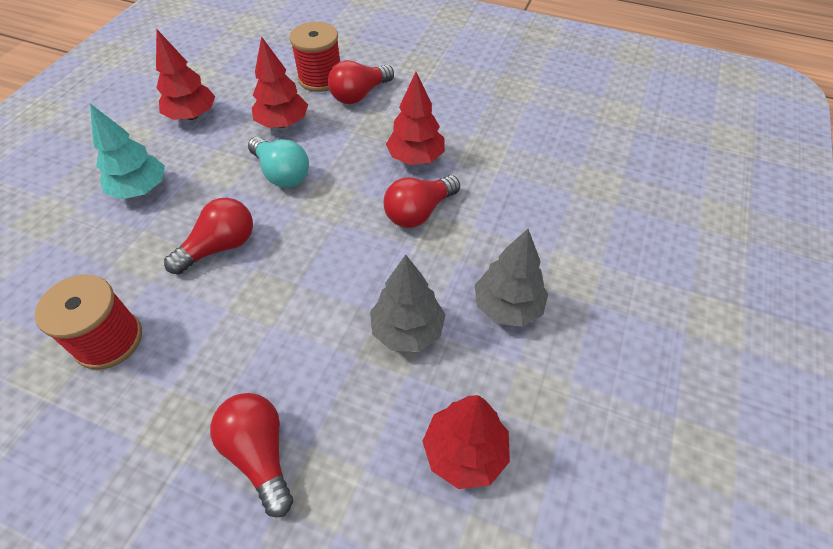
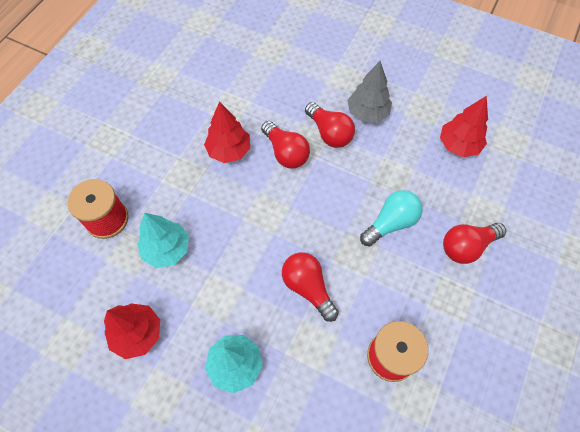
camera: 85 degrees left, 10 degrees up
turquoise light bulb [248,137,309,188] -> turquoise light bulb moved to [360,190,422,247]
red tree [252,36,308,128] -> turquoise tree [137,213,189,268]
red light bulb [328,60,394,104] -> red light bulb moved to [305,102,355,148]
grey tree [370,255,446,352] -> none

